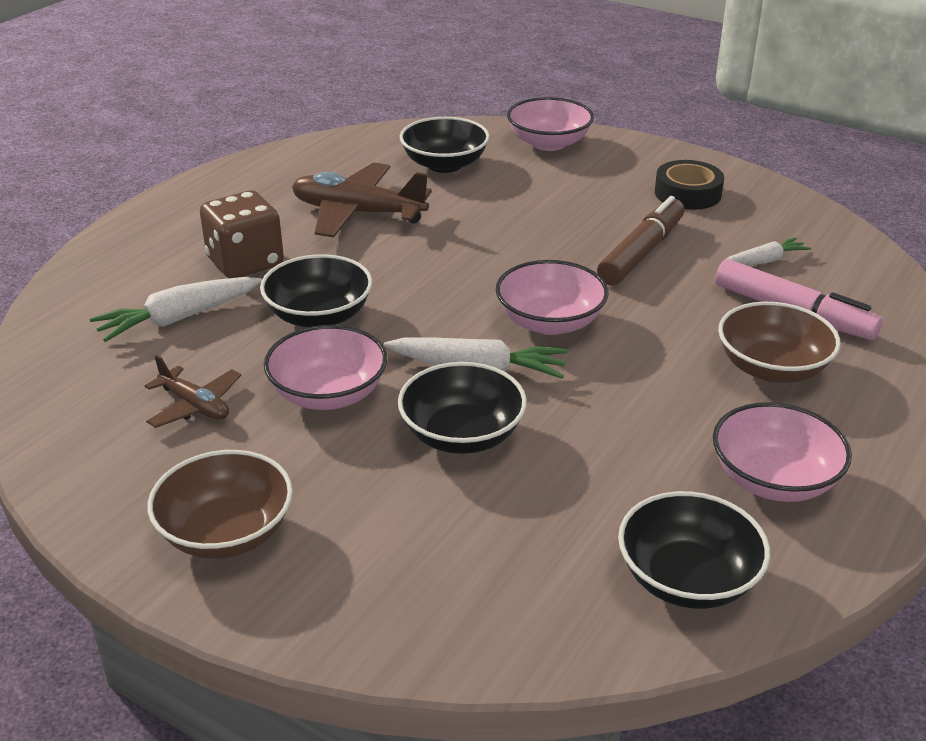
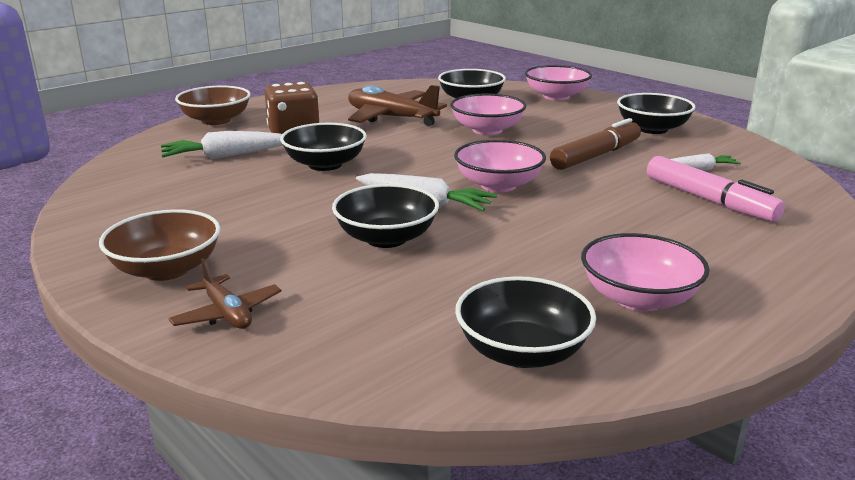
camera: 15 degrees right, 10 degrees down
brown plane [145,355,241,428] -> brown plane moved to [168,258,282,329]
pink bowl [264,325,387,410] -> pink bowl moved to [450,94,527,135]
black tape [655,160,724,210] -> black bowl [617,93,696,134]
brown bowl [718,302,841,383] -> brown bowl moved to [175,86,251,125]

